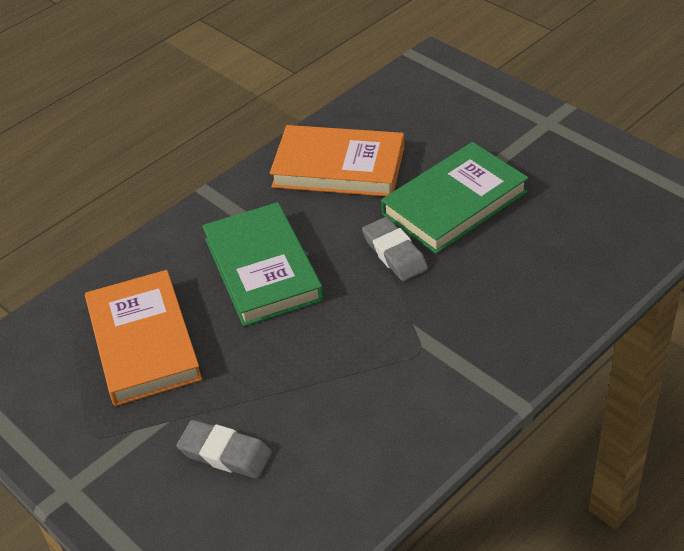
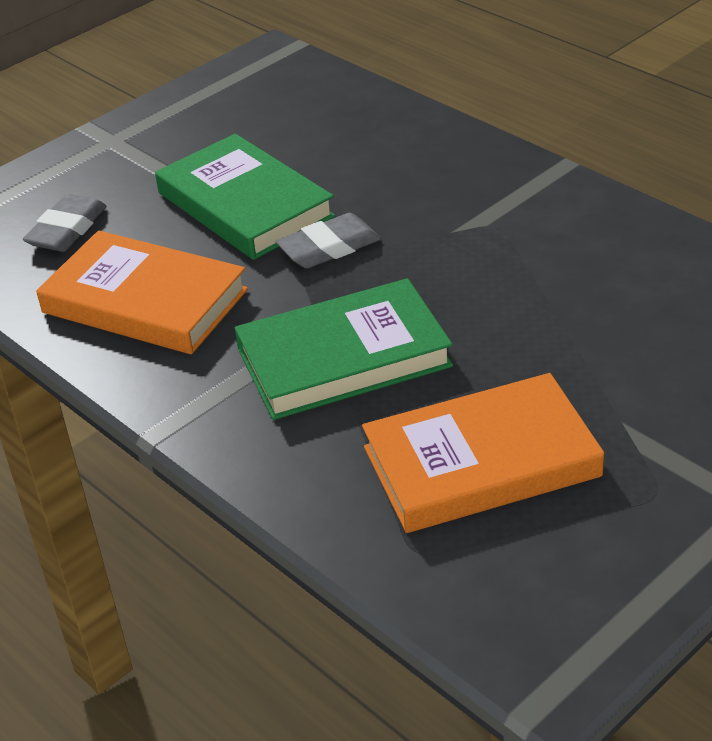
camera: 90 degrees left, 5 degrees down
grey eraser [176,420,272,479] -> grey eraser moved to [23,194,106,252]
orange book [270,125,404,196] -> orange book turned 75 degrees counterclockwise [36,231,248,354]

